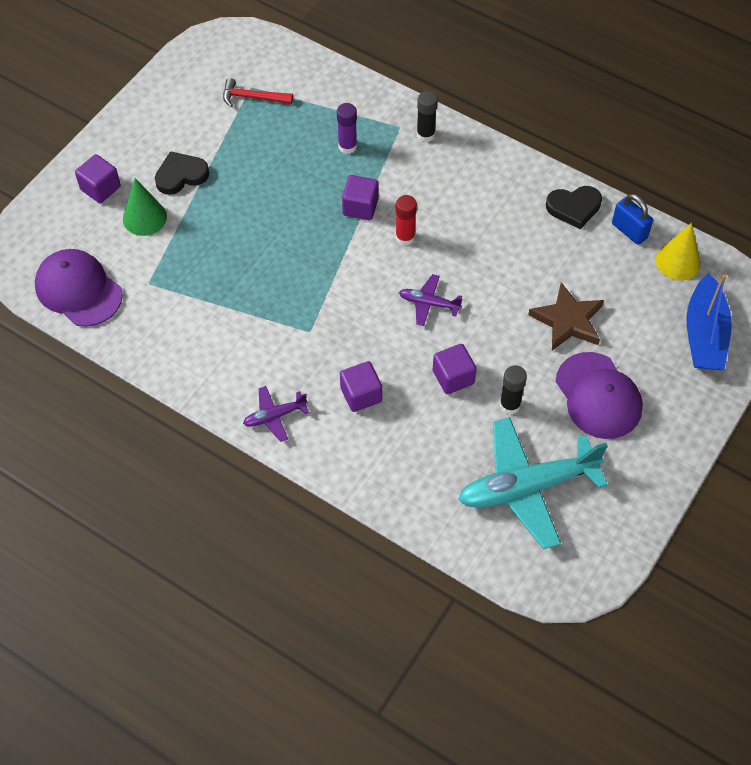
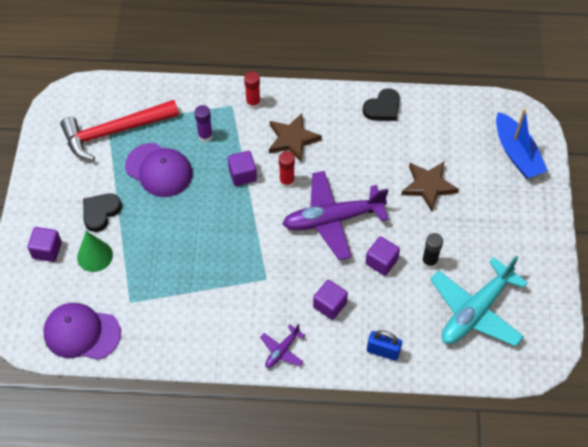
camera: 30 degrees left, 0 degrees up
red hammer [223,78,293,107] -> red hammer [60,100,179,161], size x2.05
purple plane [399,274,462,326] -> purple plane [283,171,388,260], size x2.17
black glue stick [417,91,438,142] -> red glue stick [244,72,261,109]
purple cap [556,352,643,439] -> purple cap moved to [125,143,192,197]
blue padlock [612,194,653,245] -> blue padlock moved to [367,330,402,361]
yellow cone [655,223,701,281] -> none
none -> brown star [269,113,322,162]

